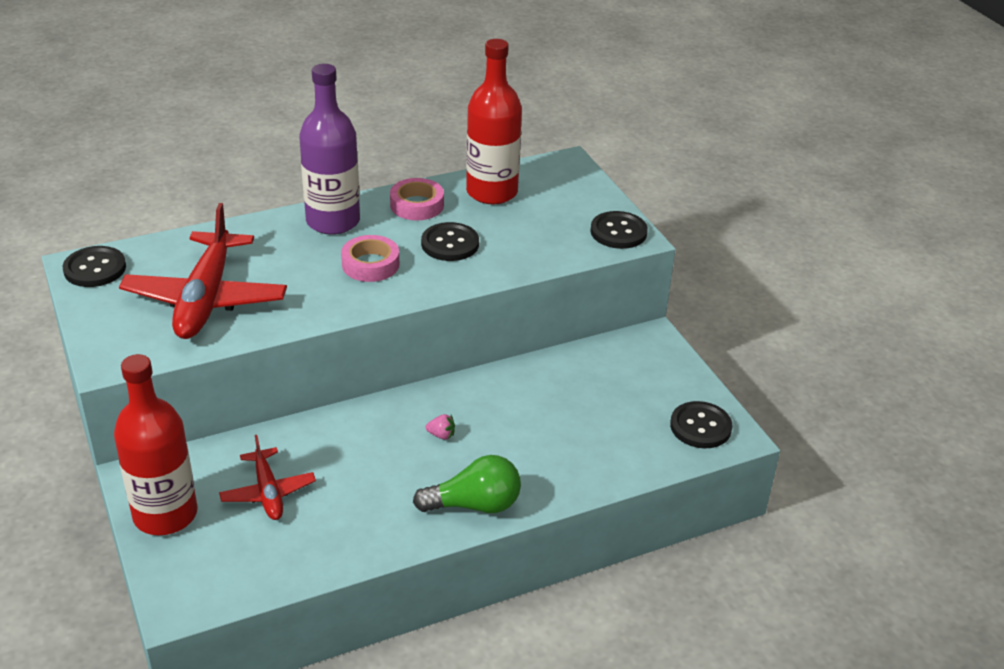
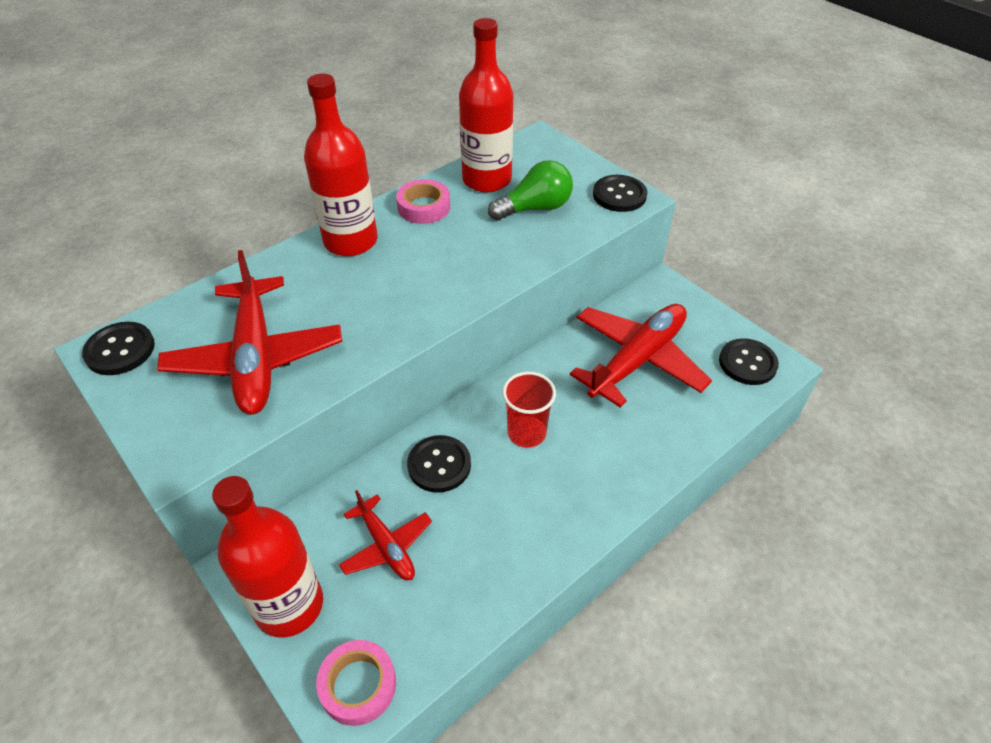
camera: 15 degrees left, 10 degrees up
purple bottle [299,64,360,235] -> red bottle [304,74,378,256]
pink tape [341,235,399,282] -> pink tape moved to [316,640,396,726]
green light bulb [413,455,521,513] -> green light bulb moved to [488,160,573,221]
black button [421,222,479,261] -> black button moved to [407,435,471,493]
pink strawberry [425,414,455,440] -> red cup [502,371,556,448]
none -> red plane [570,304,712,408]

